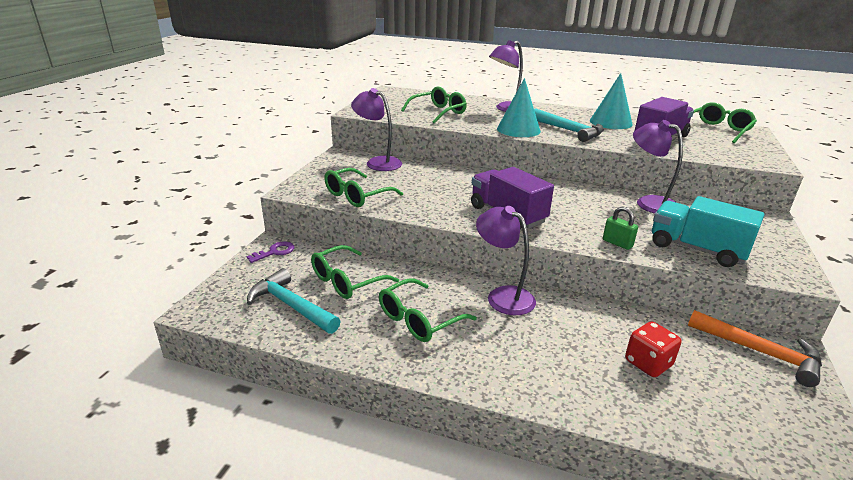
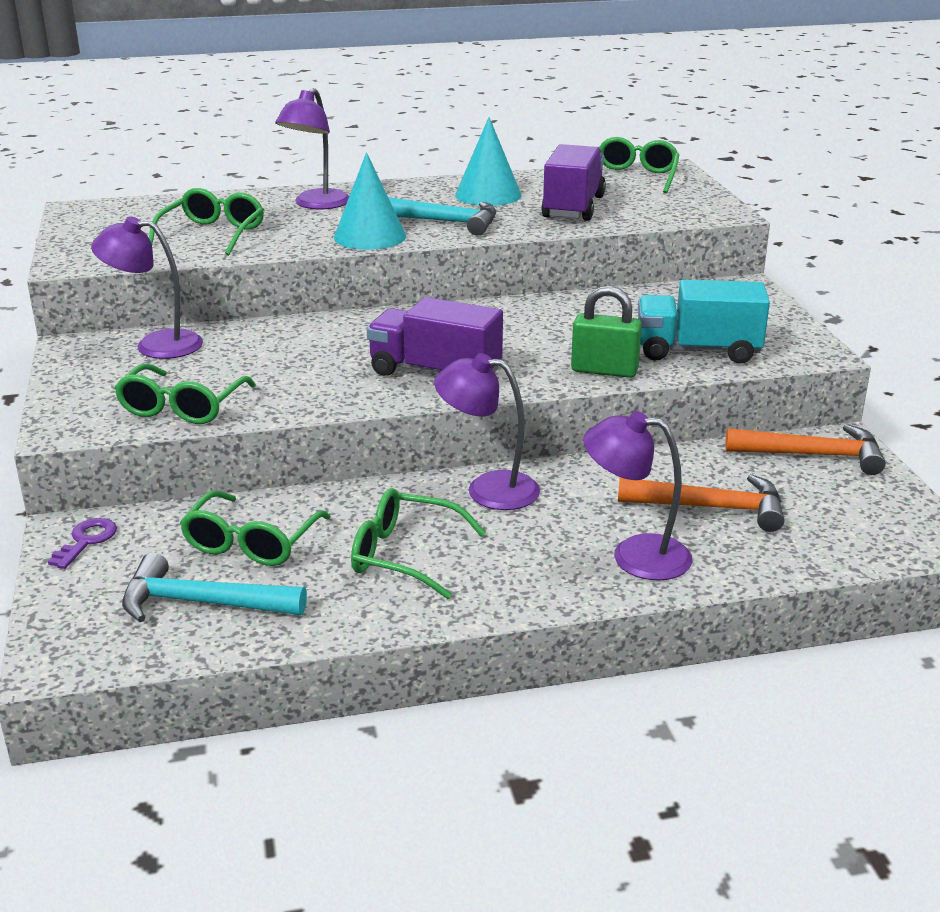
camera: 30 degrees left, 0 degrees up
green glasses [379,278,477,342] -> green glasses turned 90 degrees clockwise [351,488,486,599]
green padlock [603,206,638,250] -> green padlock [571,286,642,378], size x1.55
red dice [625,322,681,377] -> orange hammer [618,474,784,532]
purple lamp [633,120,683,214] -> purple lamp moved to [583,411,692,581]

